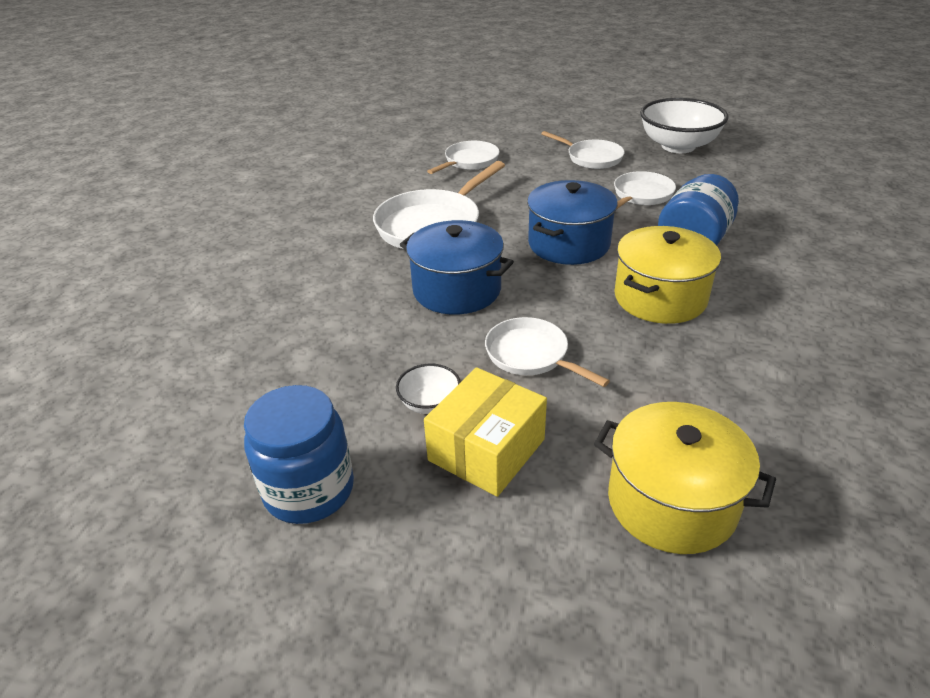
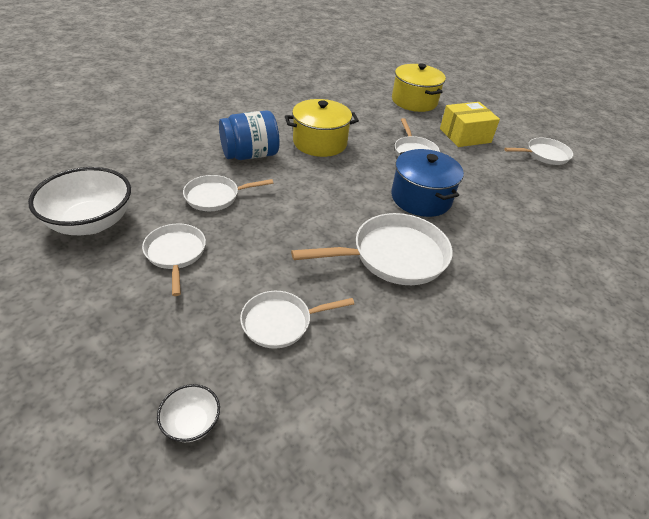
camera: 150 degrees left, 5 degrees up
blue jar [244,385,354,524] -> white pan [504,138,573,165]
white bowl [396,364,461,414] -> white bowl moved to [157,384,220,442]
blue pot [527,180,618,265] -> none

